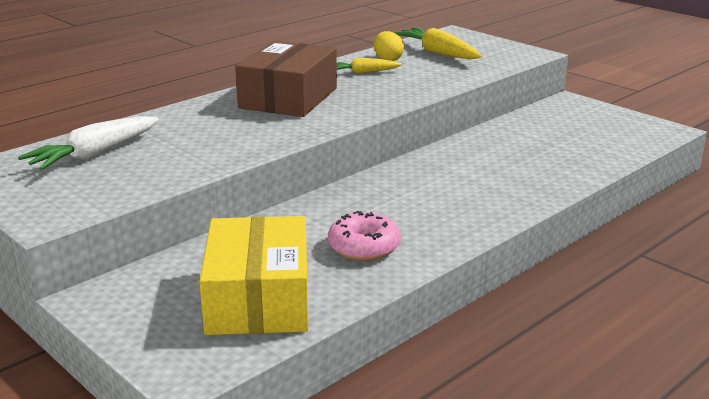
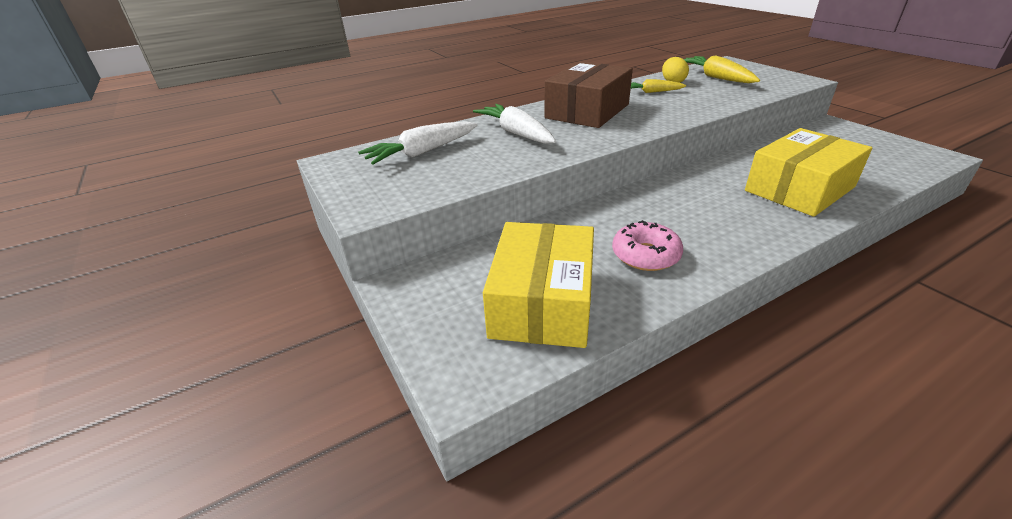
camera: 15 degrees right, 10 degrees up
none -> white carrot [473,104,556,144]
none -> yellow box [745,128,872,217]

